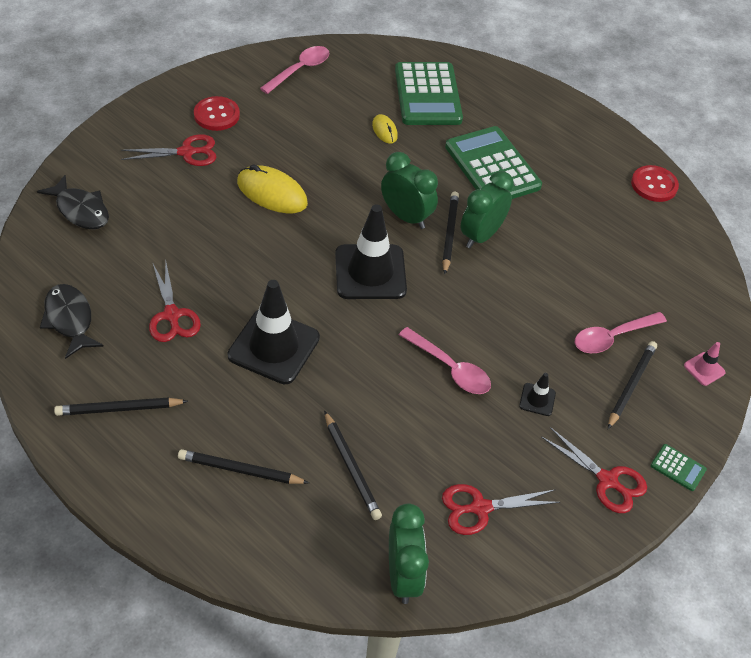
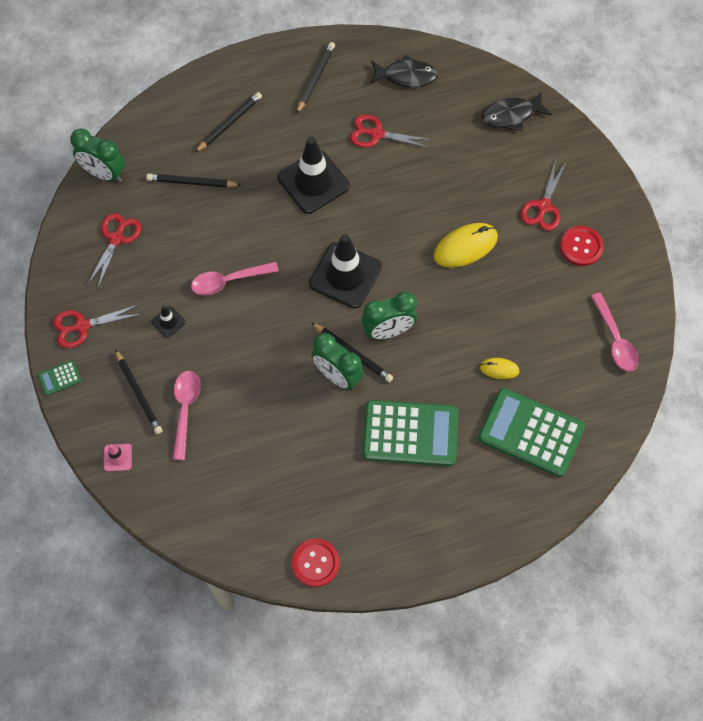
camera: 125 degrees right, 15 degrees up
green clock [460,171,514,248] -> green clock turned 150 degrees clockwise [311,333,364,390]

